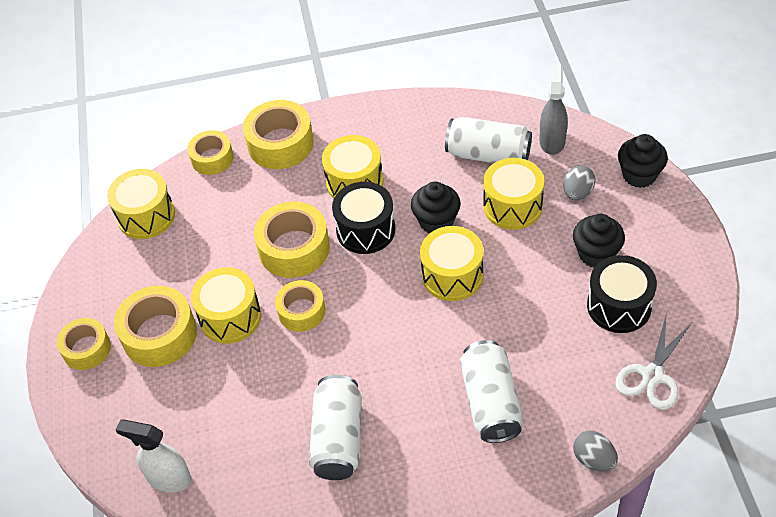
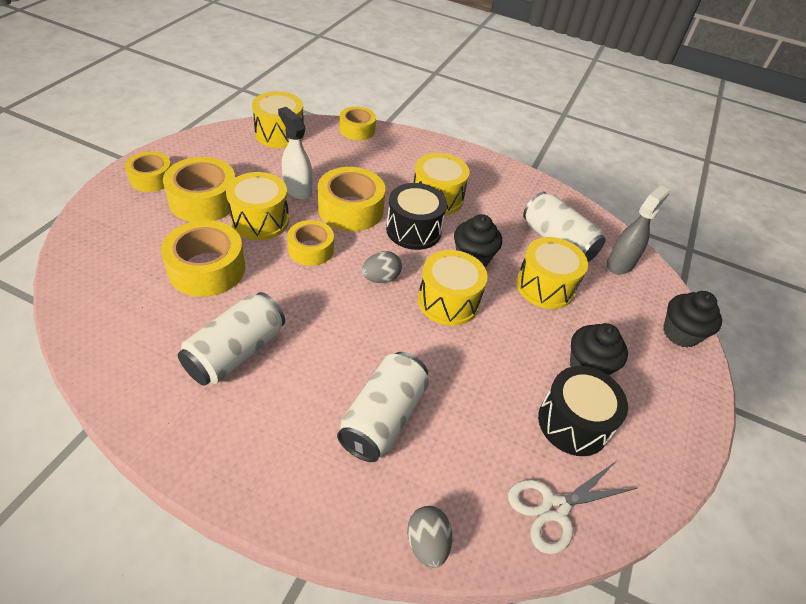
camera: 25 degrees right, 5 degrees down
white spray bottle [116,419,192,492] -> white spray bottle moved to [278,107,312,200]
yellow tape [243,100,314,169] -> yellow tape moved to [161,220,245,297]
grey egg [564,165,595,200] -> grey egg moved to [362,251,402,283]

